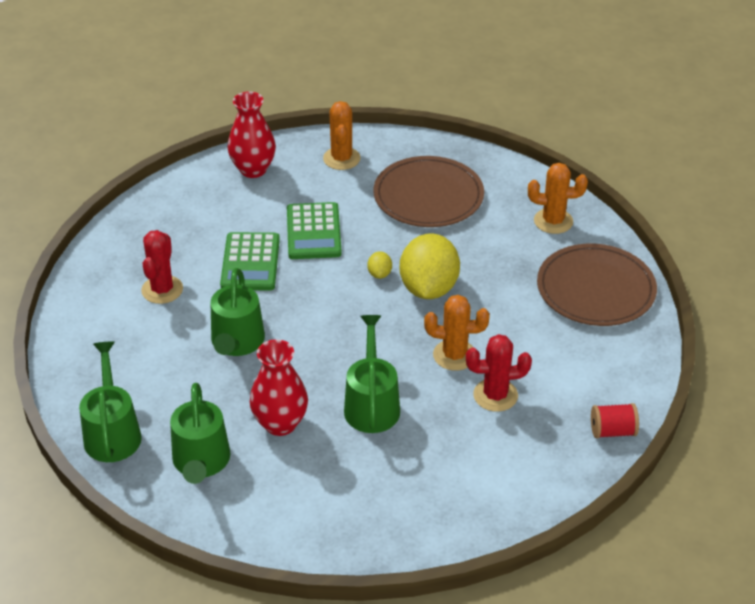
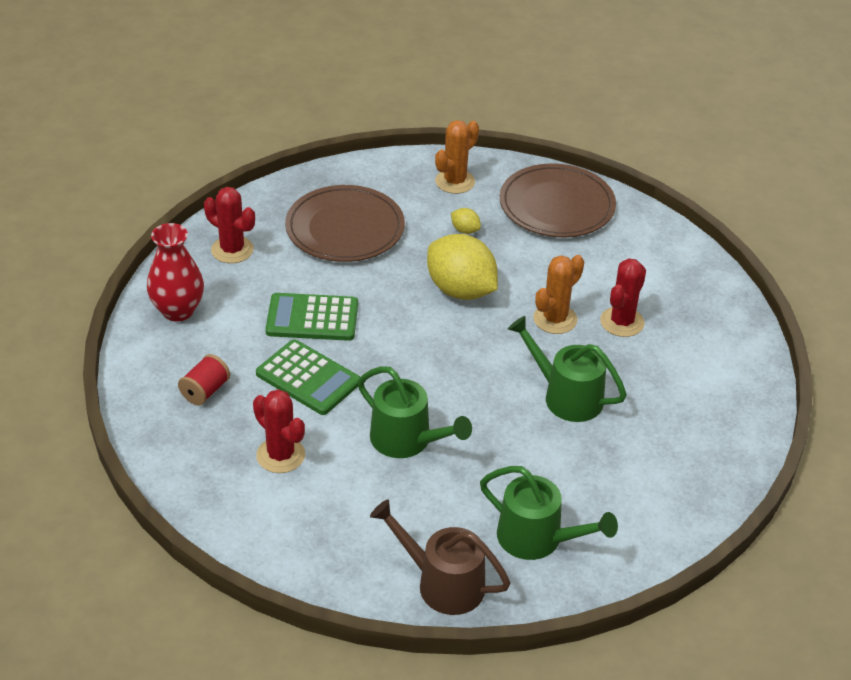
camera: 55 degrees left, 0 degrees up
green watering can [79,341,142,462] -> brown watering can [370,499,511,615]
red vase [250,339,308,436] -> none
green calculator [287,202,342,259] -> green calculator turned 150 degrees clockwise [265,293,358,341]
orange cactus [323,101,361,170] -> red cactus [204,187,255,263]
yellow lemon [367,251,392,279] -> yellow lemon moved to [451,208,481,234]
red spool [591,403,639,438] -> red spool moved to [178,354,230,405]

